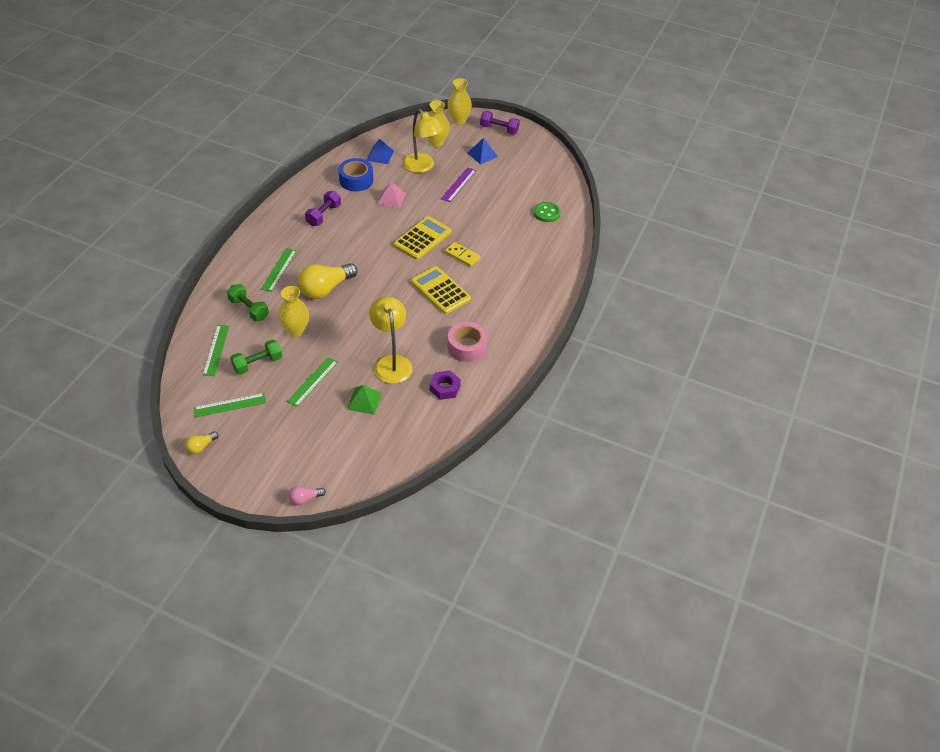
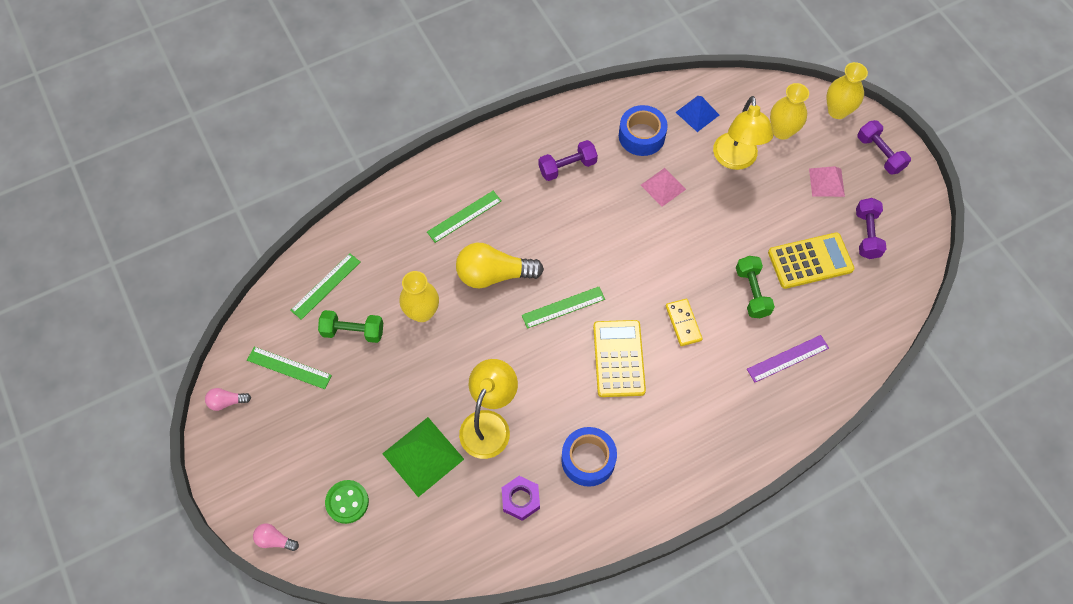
camera: 40 degrees right, 15 degrees up
yellow light bulb [185,431,218,454] -> pink light bulb [205,388,251,411]
green dumbbell [227,284,269,321] -> green dumbbell moved to [736,256,775,318]
green ruler [287,357,338,407] -> green ruler moved to [522,287,605,329]
green pyramid [347,385,382,415] -> green pyramid [382,417,464,497], size x1.60
yellow calculator [394,216,451,260] -> yellow calculator moved to [768,232,855,289]
purple ruler [441,167,476,202] -> purple ruler moved to [747,335,829,382]
pink tape [447,321,488,362] -> blue tape [561,427,617,487]
blue pyramid [468,138,498,164] -> pink pyramid [809,166,845,197]
green button [534,202,561,222] -> green button moved to [325,480,369,524]
none -> purple dumbbell [856,198,886,259]

